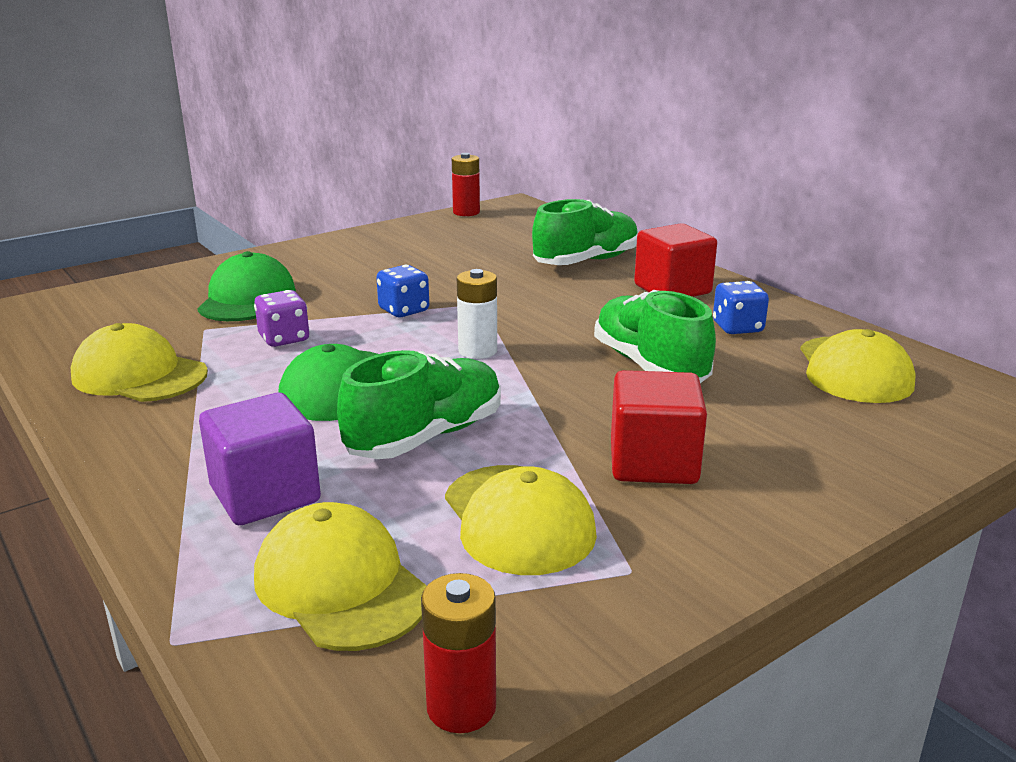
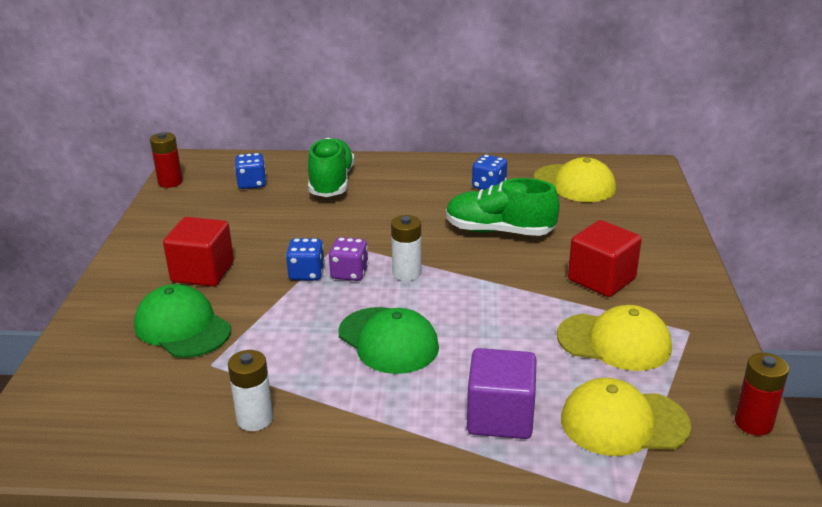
camera: 50 degrees left, 5 degrees up
yellow cap [71,323,208,402] -> white battery [228,350,273,431]
purple dice [254,290,310,347] -> purple dice moved to [328,237,369,281]
green shoe [337,350,501,459] -> none
red cube [634,223,717,297] -> red cube moved to [163,217,234,287]
none -> blue dice [235,153,266,189]

